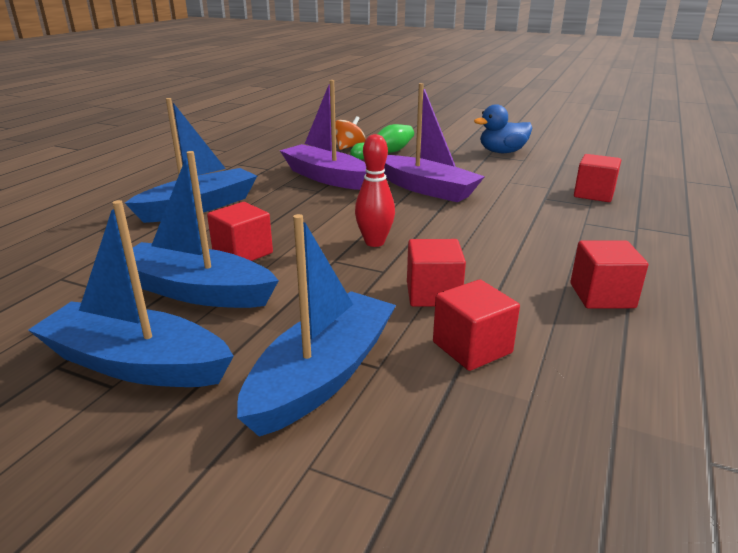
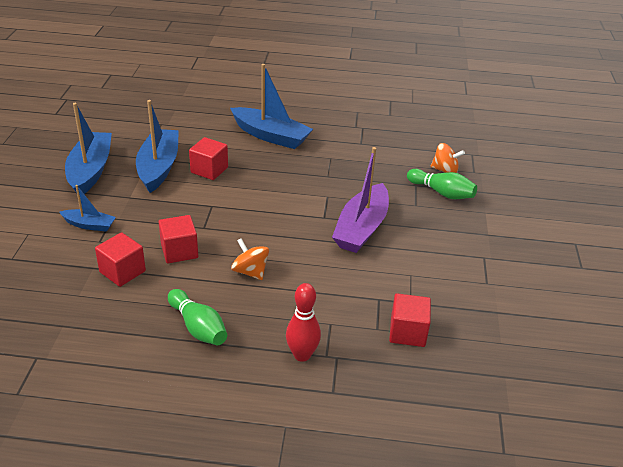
camera: 70 degrees right, 10 degrees up
blue boat [237,214,396,437] -> blue boat [60,185,116,232], size x0.53
purple boat [280,80,367,190] -> none
red bowling pin [355,134,395,247] -> red bowling pin moved to [286,283,321,362]
blue duck [474,104,532,153] -> none
red cube [570,240,648,308] -> green bowling pin [168,289,227,345]
none -> orange spinning top [231,238,269,280]

